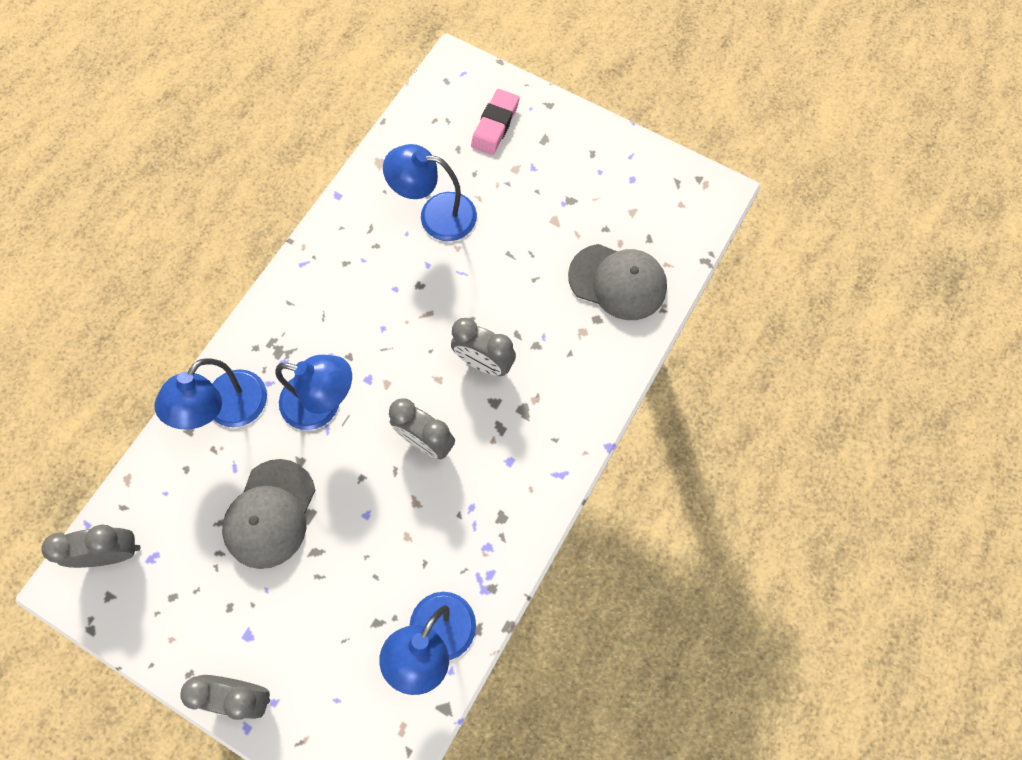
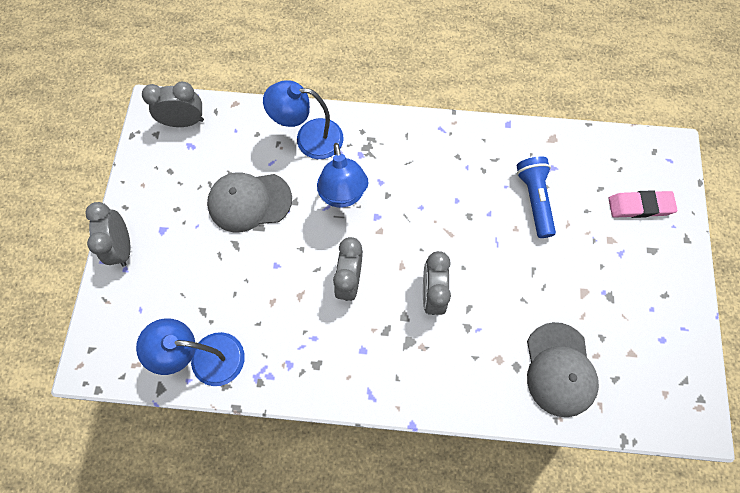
camera: 65 degrees right, 0 degrees up
grey clock [41,524,141,568] -> grey clock turned 60 degrees counterclockwise [142,82,204,127]
blue lamp [383,144,477,241] -> blue flashlight [516,156,556,238]

